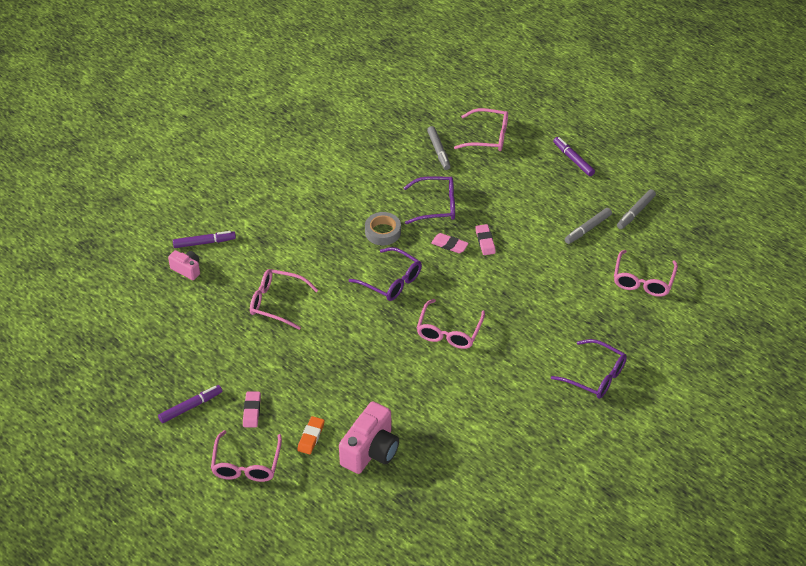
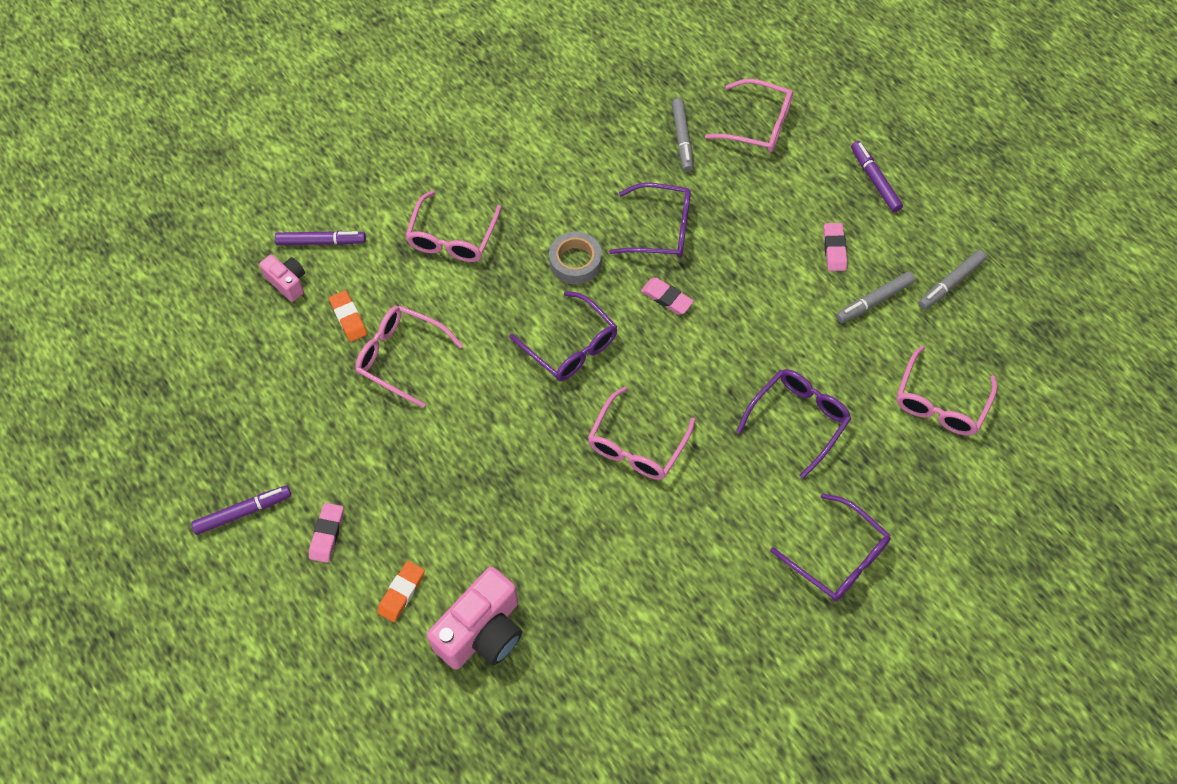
camera: 10 degrees right, 15 degrees up
pink glasses [211,430,282,482] -> pink glasses moved to [406,190,501,262]
pink eraser [476,224,496,255] -> pink eraser moved to [823,223,848,271]
none -> orange eraser [329,290,367,342]
none -> purple glasses [736,369,852,479]

